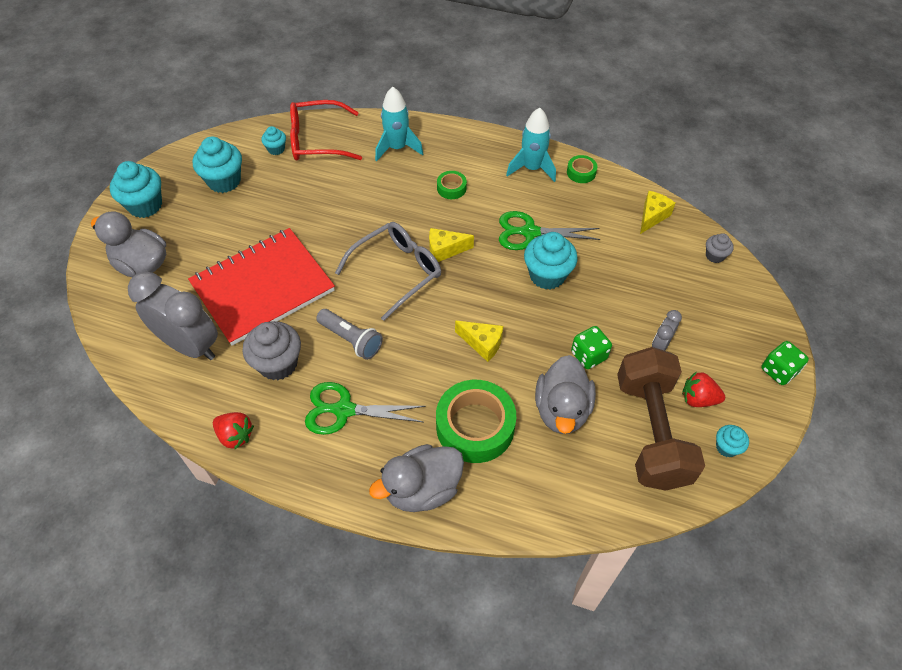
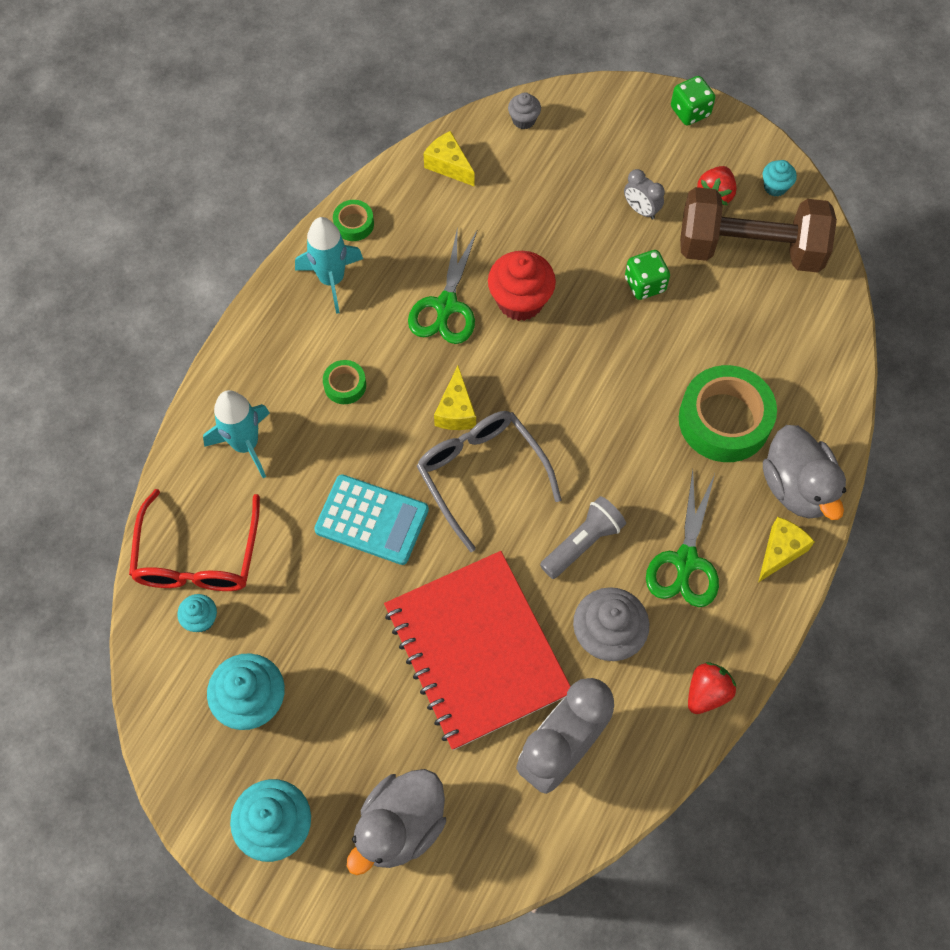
camera: 80 degrees left, 10 degrees up
yellow cheese [455,321,503,362] -> yellow cheese moved to [759,517,815,582]
turquoise cupcake [524,232,578,290] -> red cupcake [488,251,556,321]
grey duck [535,355,596,434] -> none
none -> turquoise calculator [314,474,429,565]

